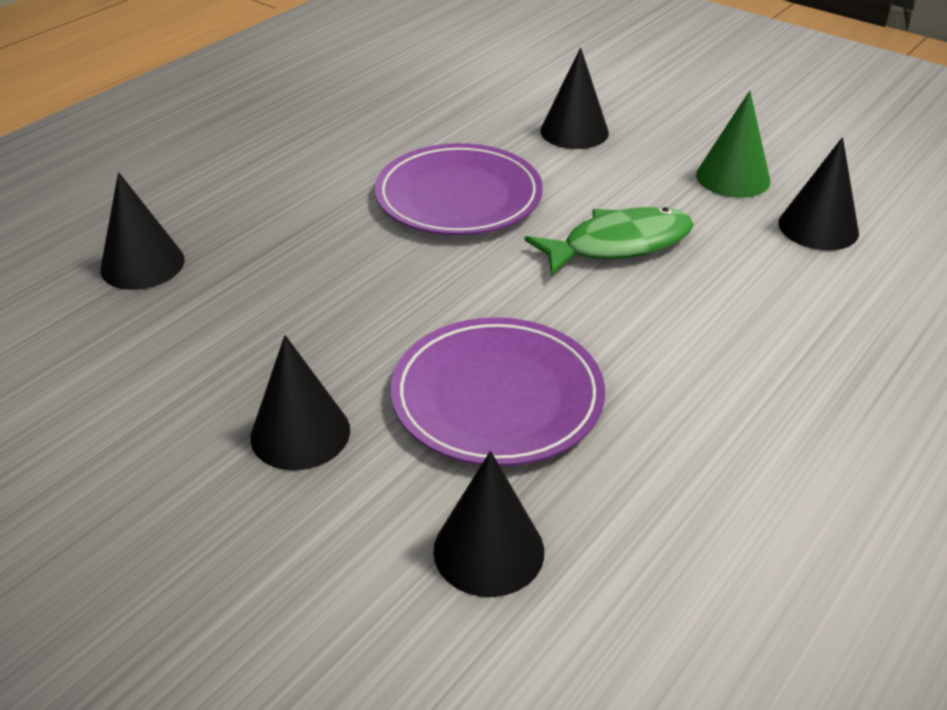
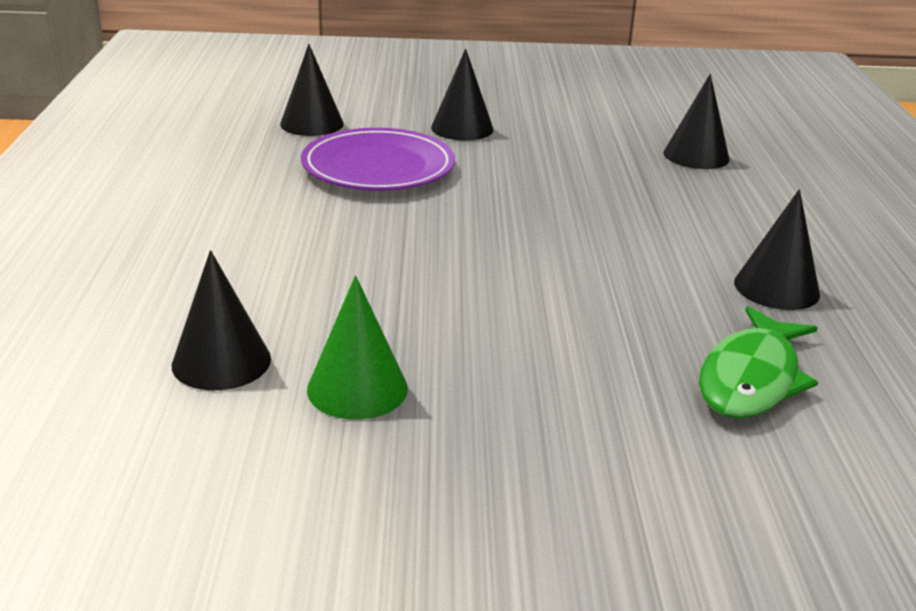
camera: 140 degrees right, 10 degrees down
purple plate [375,143,543,235] -> none
green fish [524,207,694,276] -> green fish moved to [699,306,818,418]
black cone [540,48,609,149] -> black cone moved to [734,189,820,310]

